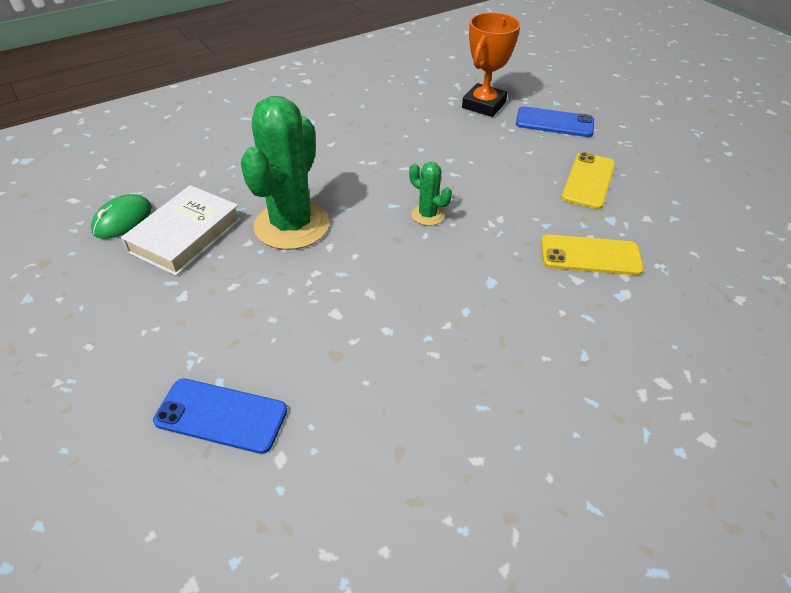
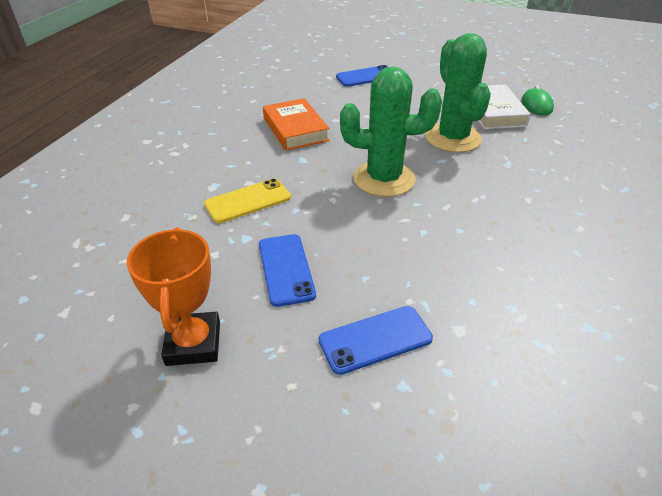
camera: 145 degrees right, 5 degrees down
green cactus [409,162,452,226] -> green cactus [340,67,442,197], size x2.19
orange trophy [462,13,521,117] -> orange trophy moved to [127,227,220,366]
yellow phone [561,152,615,210] -> blue phone [259,234,316,307]
none -> orange book [263,98,330,150]

